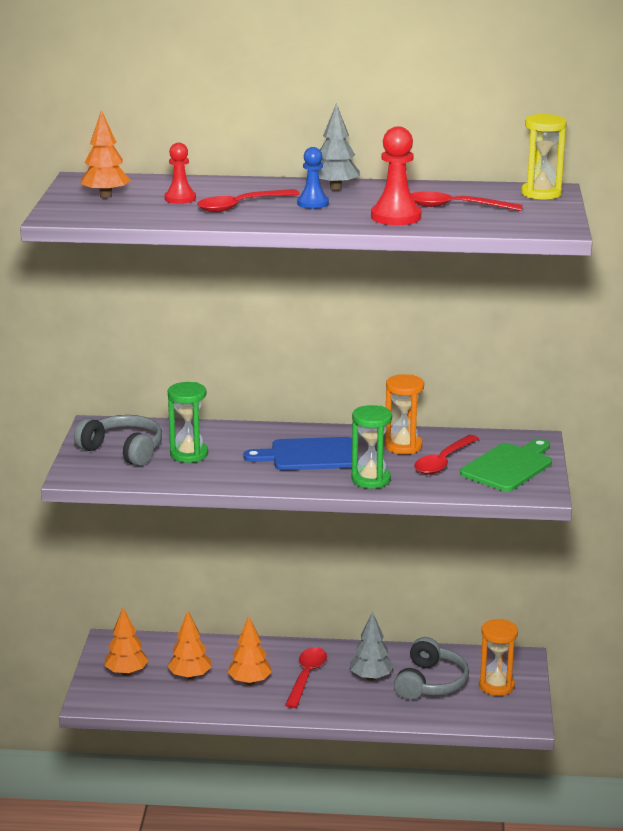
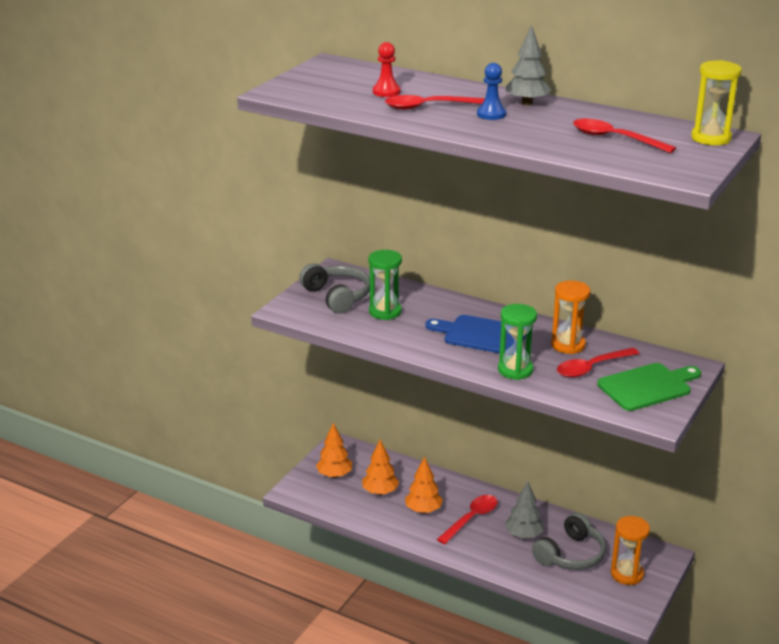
camera: 25 degrees right, 5 degrees up
orange tree [81,110,131,198] -> none
red pawn [371,126,421,225] -> none

